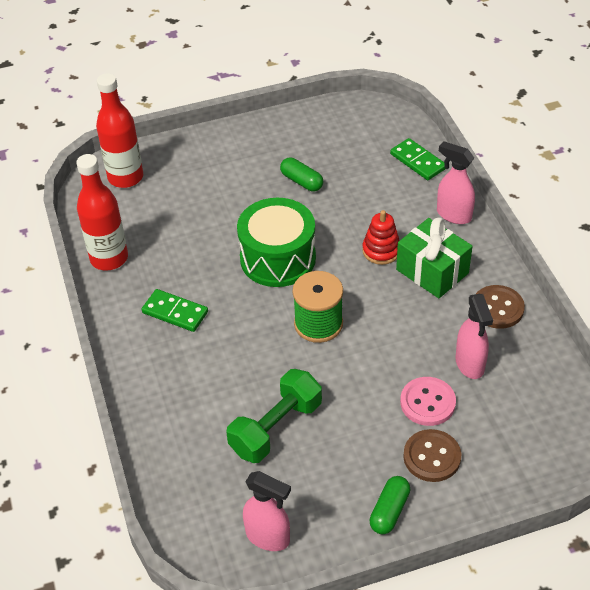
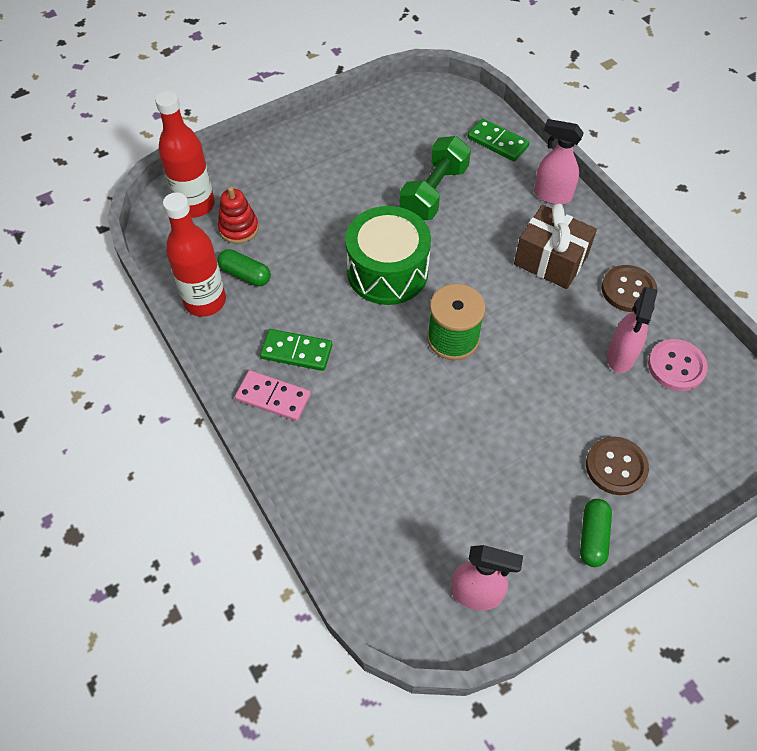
camera: 15 degrees left, 10 degrees up
green dumbbell [226,369,322,463] -> green dumbbell moved to [399,136,471,220]
green capsule [280,157,323,191] -> green capsule moved to [217,249,271,286]
red stacking toy [362,210,400,265] -> red stacking toy moved to [218,186,259,244]
green gift [396,217,473,298] -> brown gift [514,203,597,289]
pink button [400,377,456,426] -> pink button moved to [648,339,708,391]
pink spray bottle [455,294,493,379] -> pink spray bottle turned 45 degrees clockwise [607,287,658,373]
none -> pink domino [235,370,311,421]

